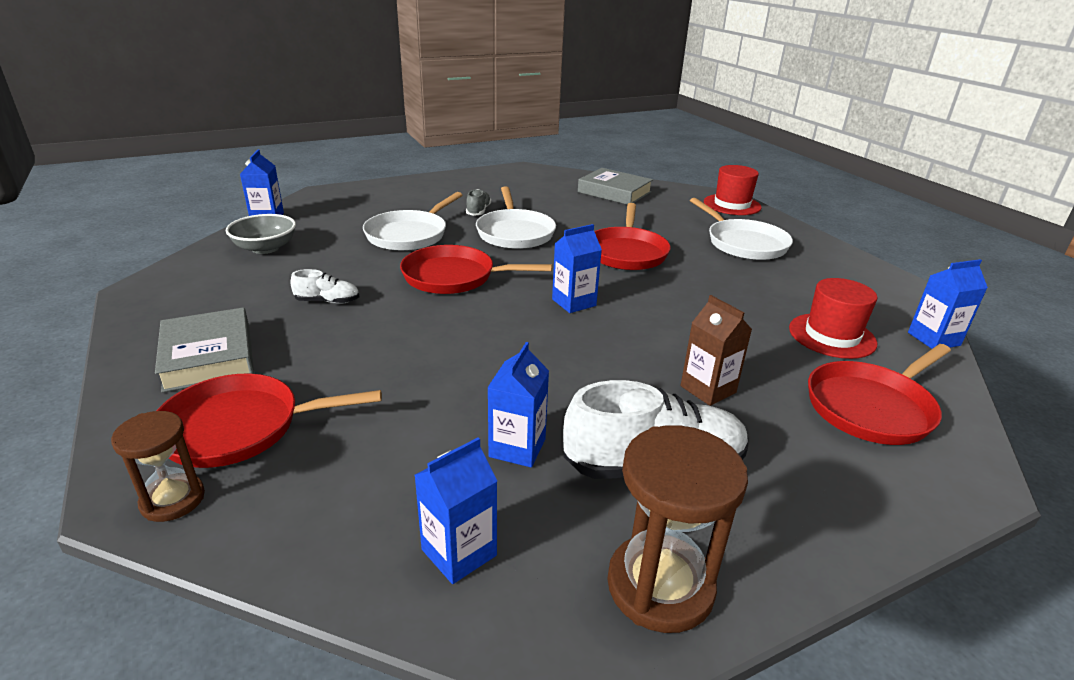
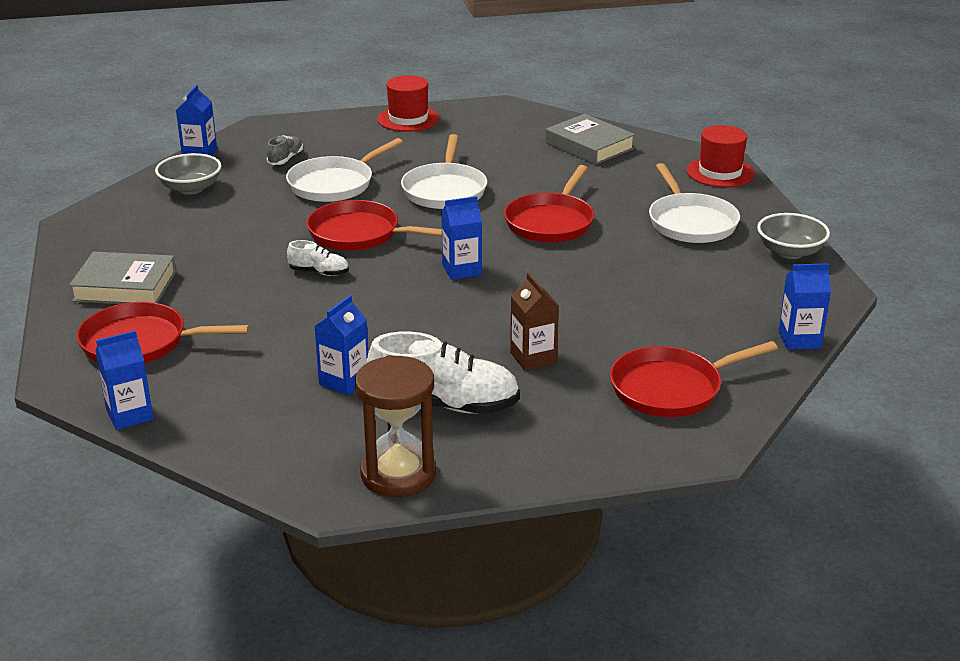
camera: 15 degrees right, 0 degrees up
brown hourglass [111,411,205,522] -> none
grey book [155,307,254,393] -> grey book turned 75 degrees counterclockwise [69,252,176,304]
white shoe [290,269,359,304] -> white shoe moved to [287,240,349,276]
blue carton [415,437,497,584] -> blue carton moved to [96,330,153,430]
grey shoe [466,189,491,216] -> grey shoe moved to [267,135,303,165]
red hat [789,278,877,359] -> red hat moved to [377,75,439,132]
none -> grey bowl [757,213,830,259]

